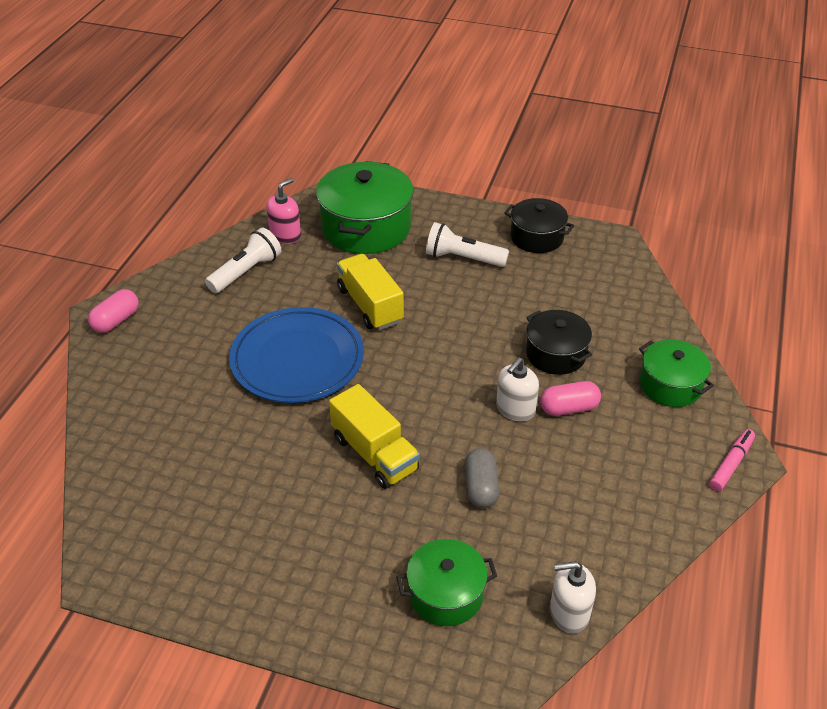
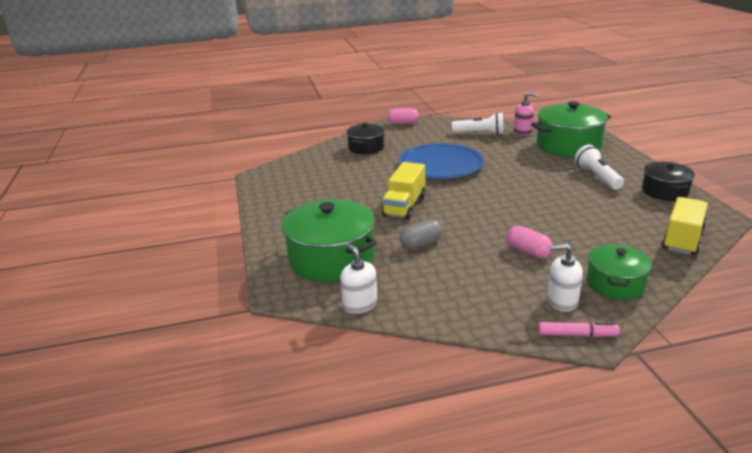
camera: 60 degrees right, 15 degrees down
yellow truck [337,254,404,330] -> yellow truck moved to [662,197,708,255]
green pot [396,539,497,626] -> green pot [282,199,377,282], size x1.69
white soap dispenser [496,357,539,421] -> white soap dispenser moved to [547,244,583,312]
black pot [526,310,592,375] -> black pot moved to [346,123,385,154]

